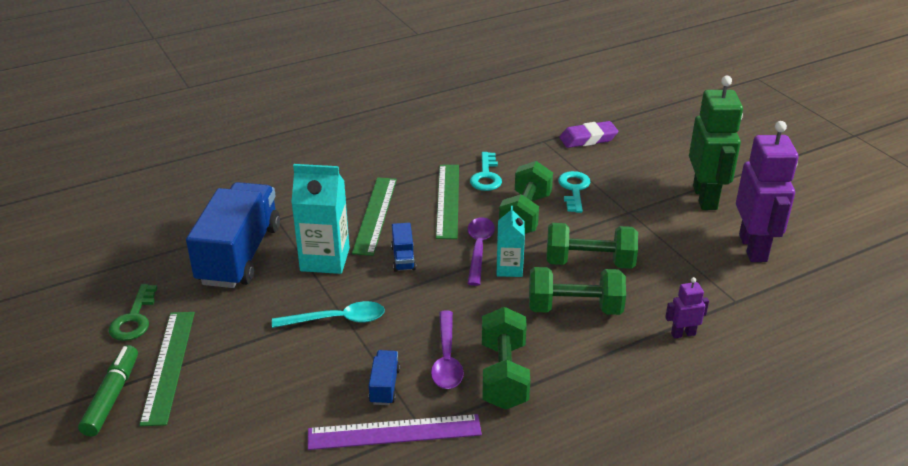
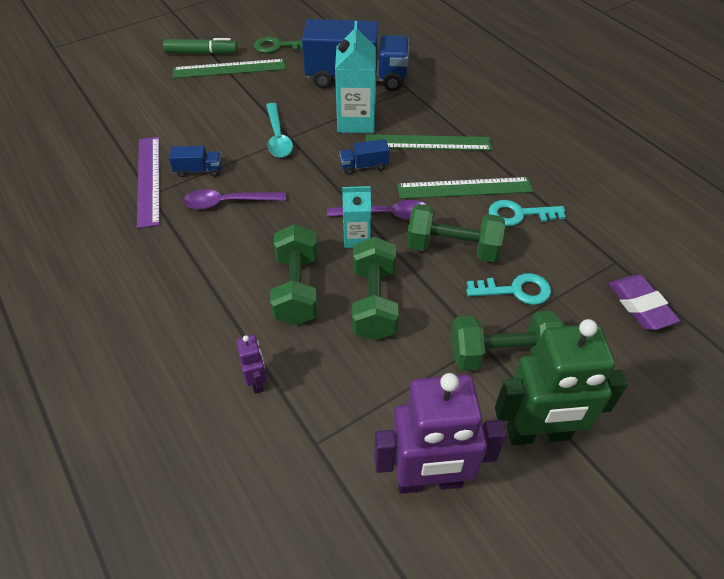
camera: 85 degrees right, 15 degrees up
green dumbbell [482,307,530,410] -> green dumbbell moved to [451,311,565,371]

